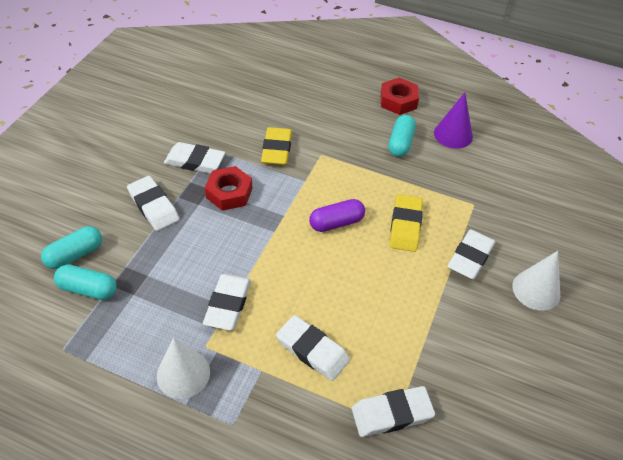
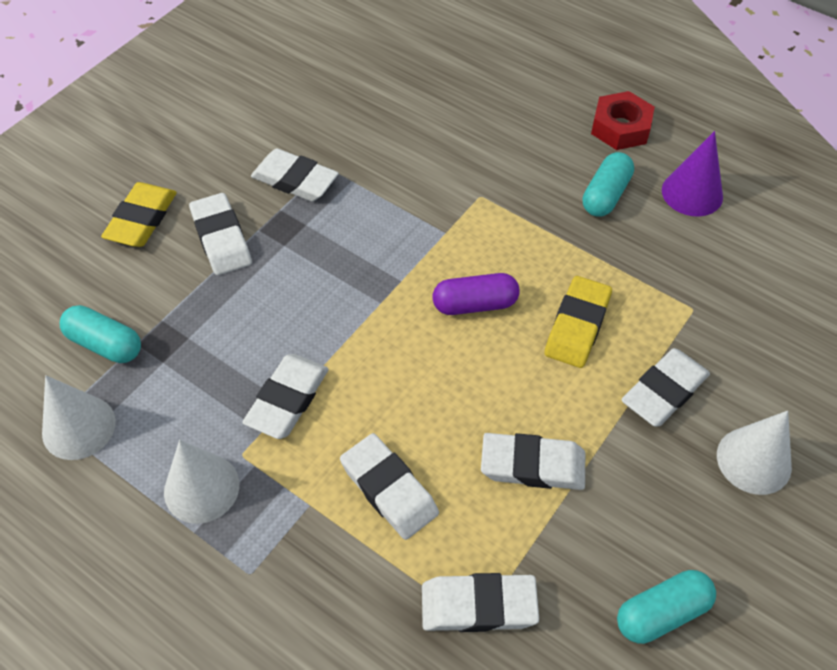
camera: 15 degrees right, 5 degrees up
turquoise capsule [41,226,102,269] -> turquoise capsule moved to [617,570,716,644]
red nut [205,166,253,211] -> none
yellow eraser [261,127,292,165] -> yellow eraser moved to [101,182,177,247]
none -> white cone [42,375,116,460]
none -> white eraser [481,433,585,490]

